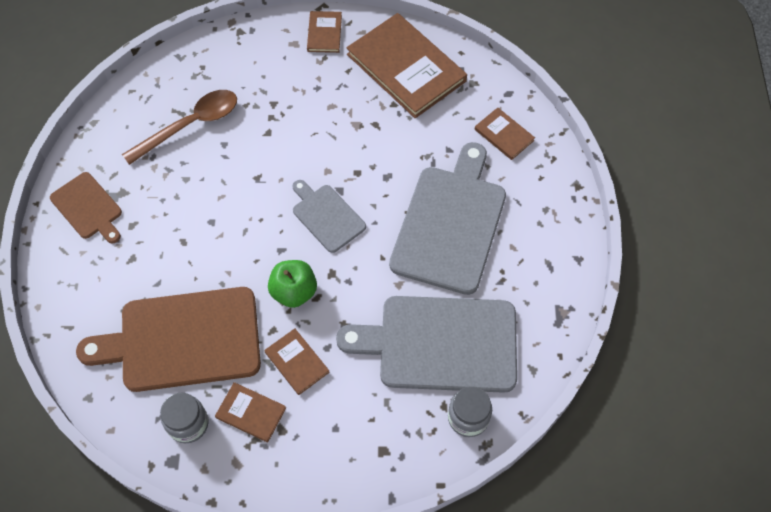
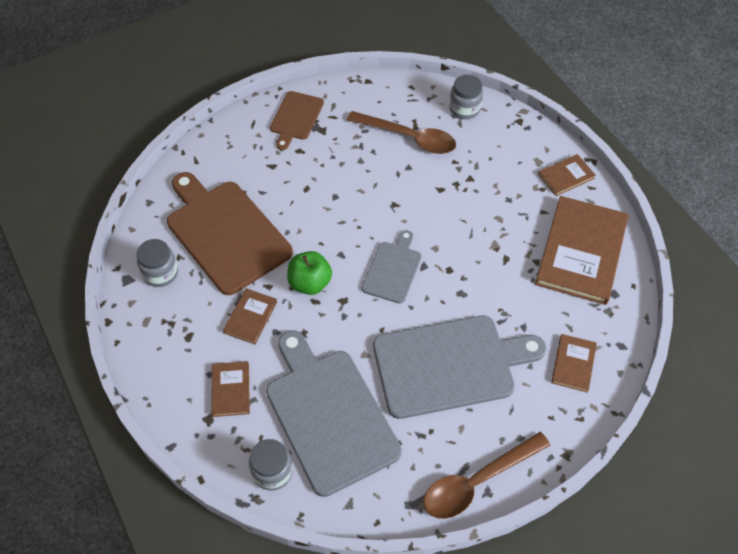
camera: 60 degrees right, 5 degrees down
brown book [215,382,286,442] -> brown book moved to [211,361,250,417]
none -> brown spoon [424,432,550,519]
none -> grey jar [449,75,483,119]

